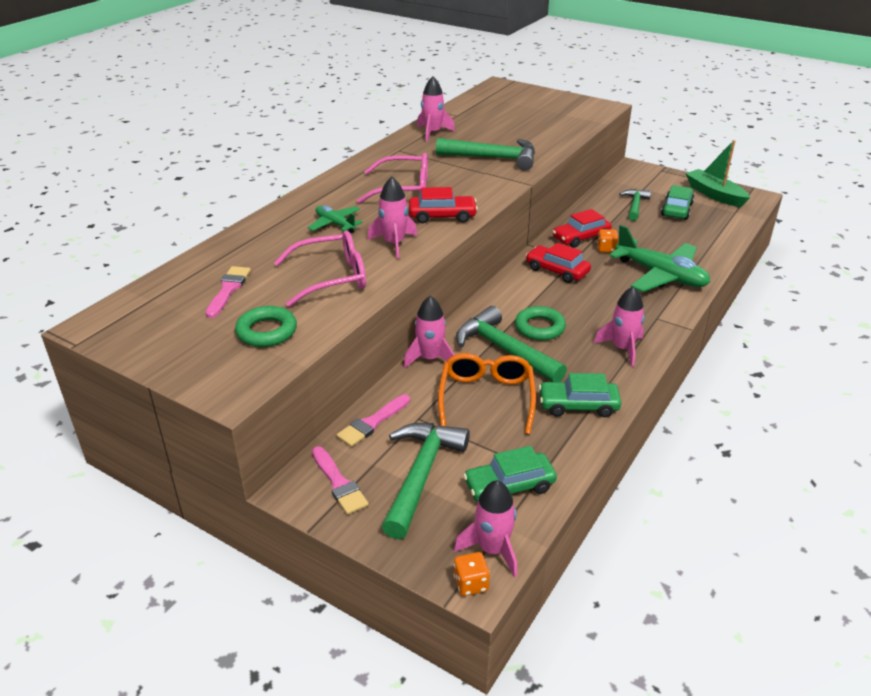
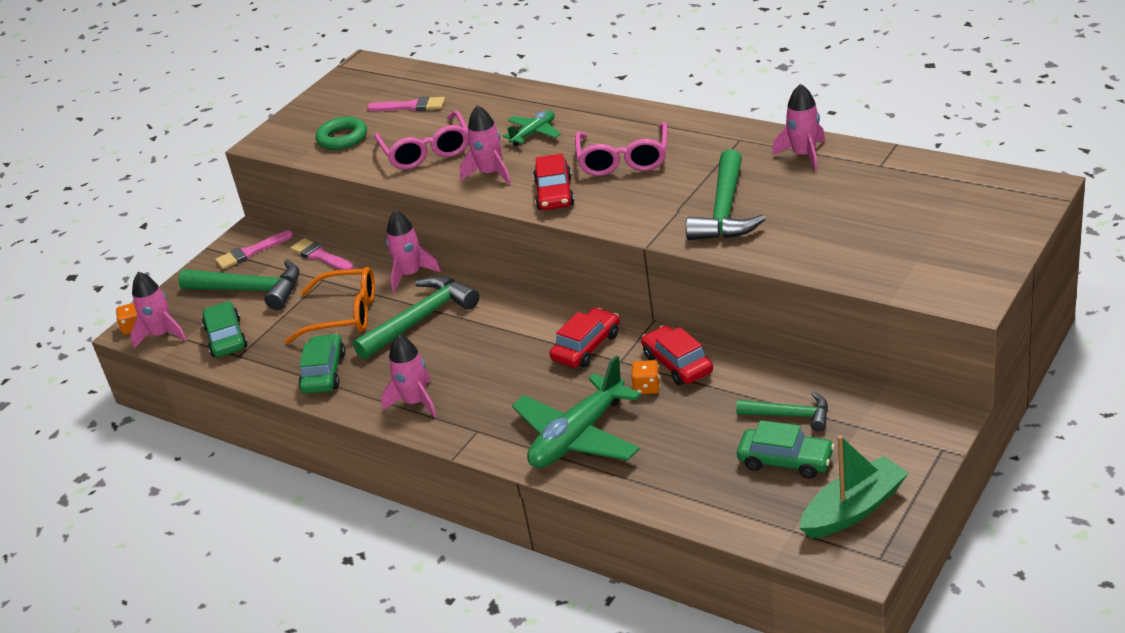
camera: 95 degrees right, 0 degrees up
green ring [515,306,566,341] -> none

